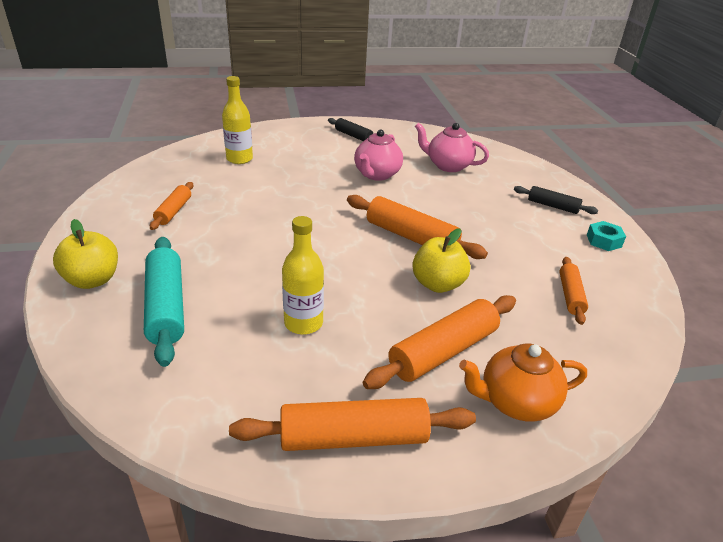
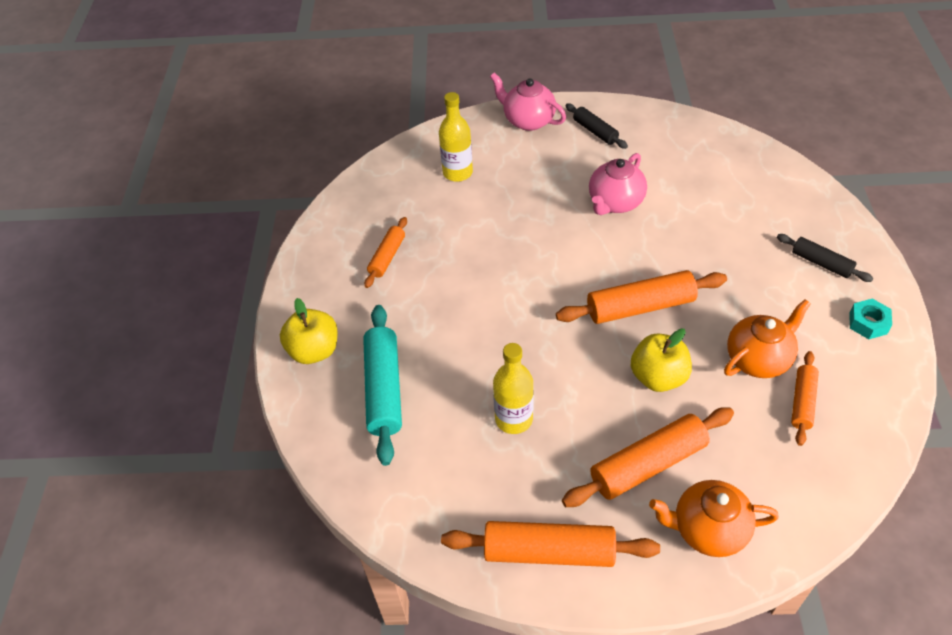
camera: 15 degrees right, 15 degrees up
orange rolling pin [347,195,488,259] -> orange rolling pin turned 60 degrees counterclockwise [556,270,727,324]
pink teapot [415,123,489,172] -> pink teapot moved to [490,73,566,131]
none -> orange teapot [724,299,811,378]

